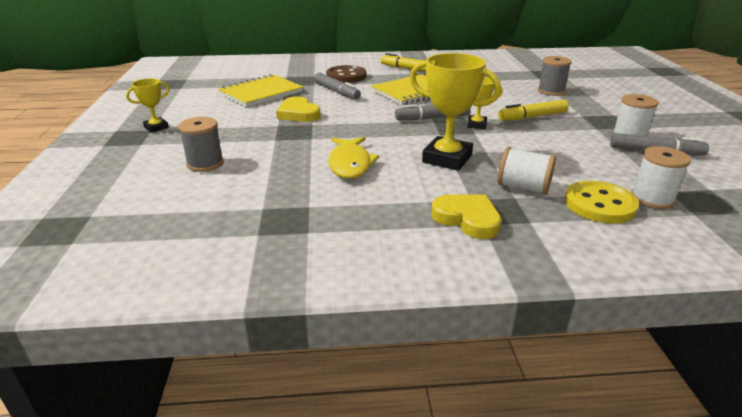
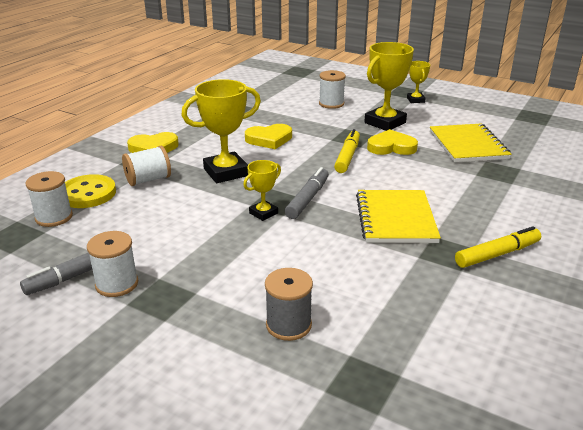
camera: 125 degrees right, 0 degrees up
grey spool [178,117,224,172] -> white spool [319,70,346,109]
grey marker [314,73,361,100] -> none
brown button [326,65,366,83] -> none
yellow fish [328,137,379,179] -> yellow heart [245,124,292,149]
yellow marker [498,100,569,121] -> yellow marker moved to [334,129,360,173]
none -> yellow trophy [364,42,414,131]

